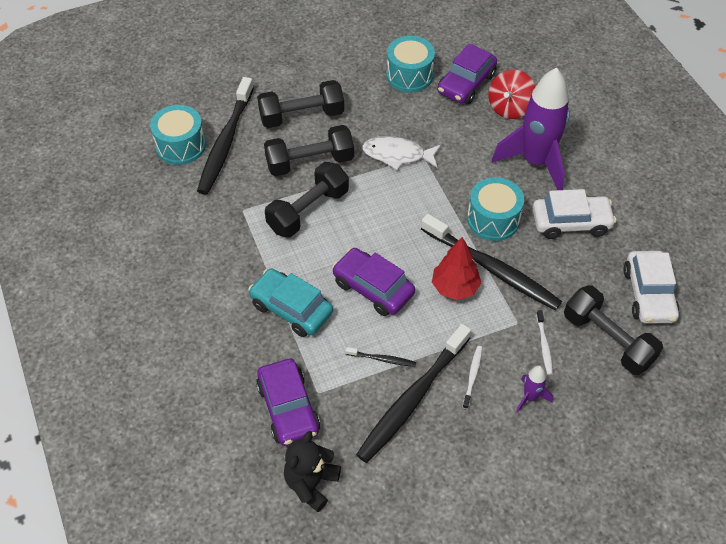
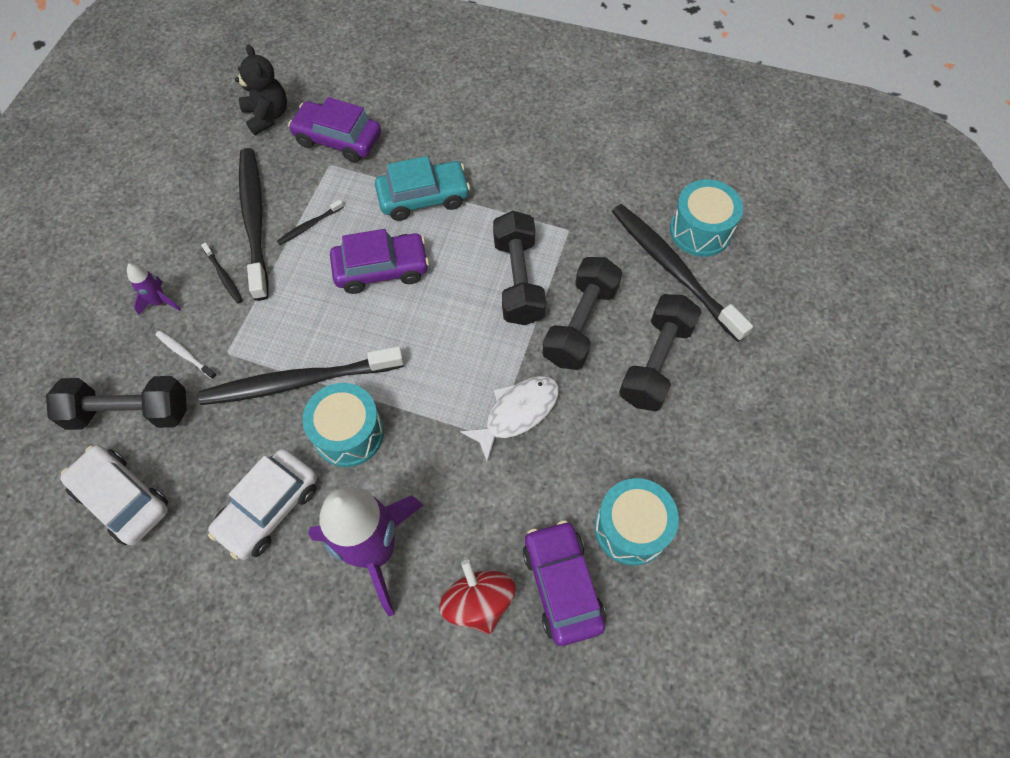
camera: 130 degrees right, 10 degrees up
red tree [432,237,481,300] -> none
white toothbrush [462,346,482,409] -> black toothbrush [201,242,243,303]

